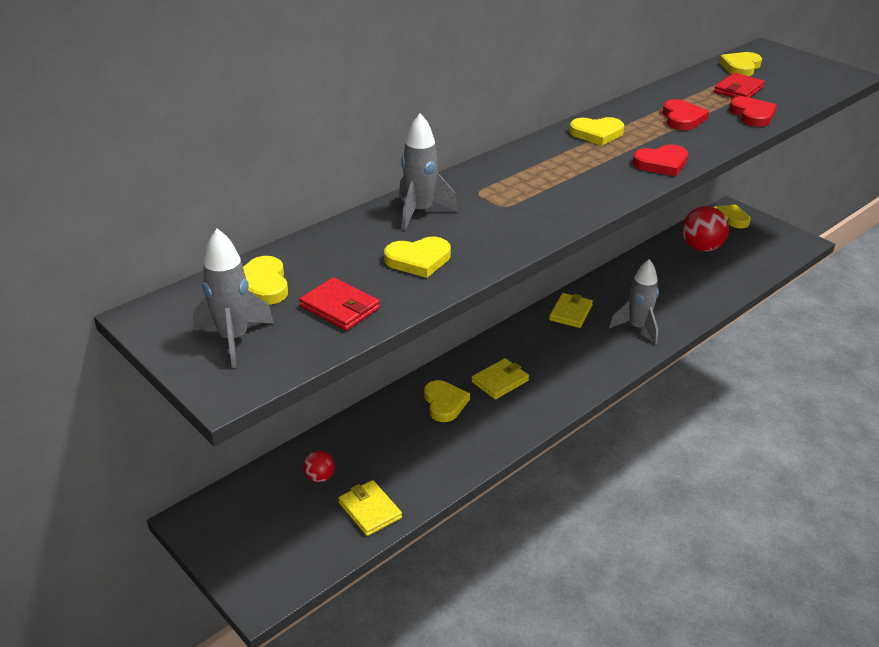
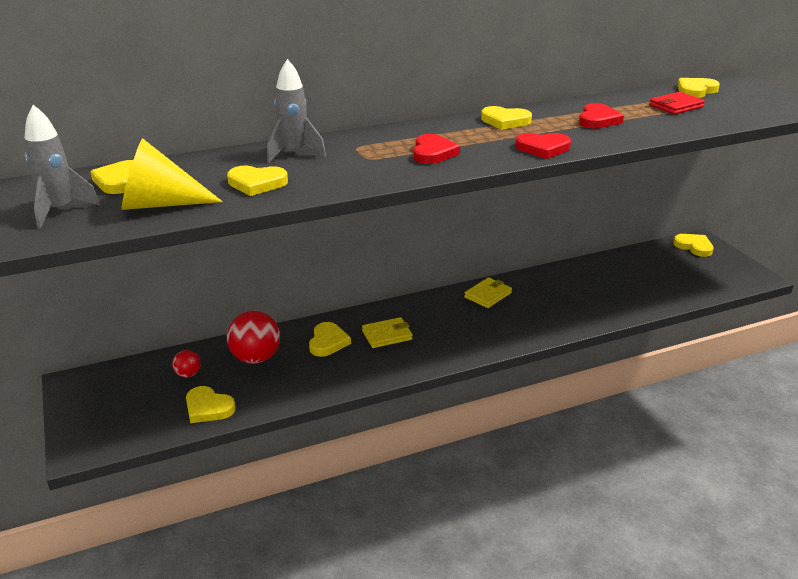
camera: 20 degrees right, 5 degrees down
red wallet [299,277,380,331] -> yellow cone [121,138,223,210]
yellow wallet [338,480,402,536] -> yellow heart [186,386,236,423]
grey rocket [609,259,659,344] -> none
red ball [682,206,729,252] -> red ball moved to [227,311,280,364]
red heart [729,96,777,127] -> red heart moved to [413,134,460,164]

